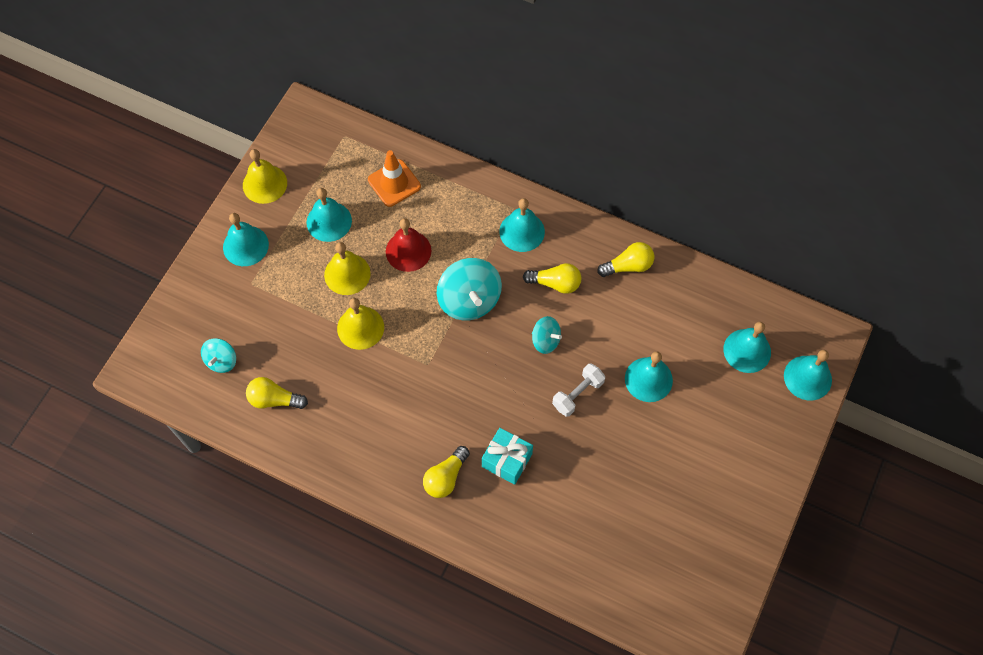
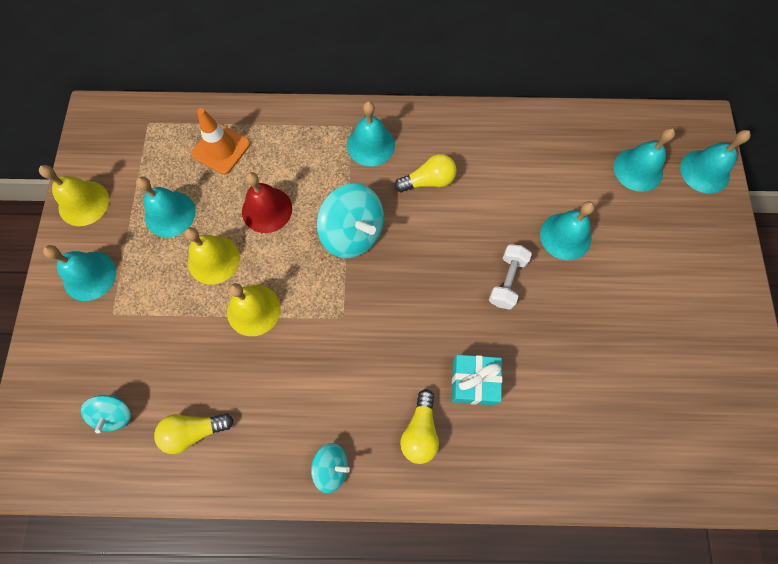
camera: 25 degrees left, 5 degrees up
turquoise spinning top [532,316,562,354] -> turquoise spinning top moved to [311,443,350,493]
yellow light bulb [597,242,654,277] -> none

